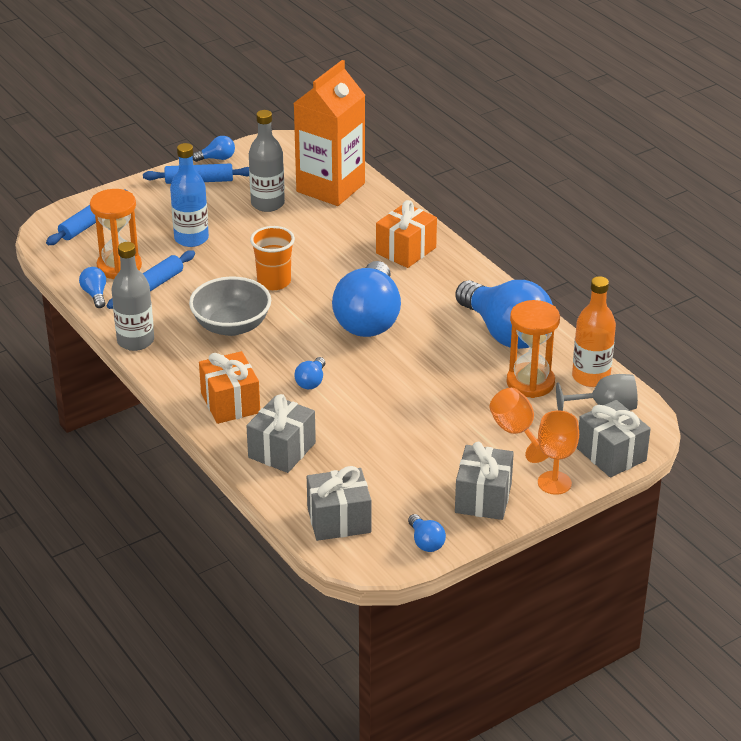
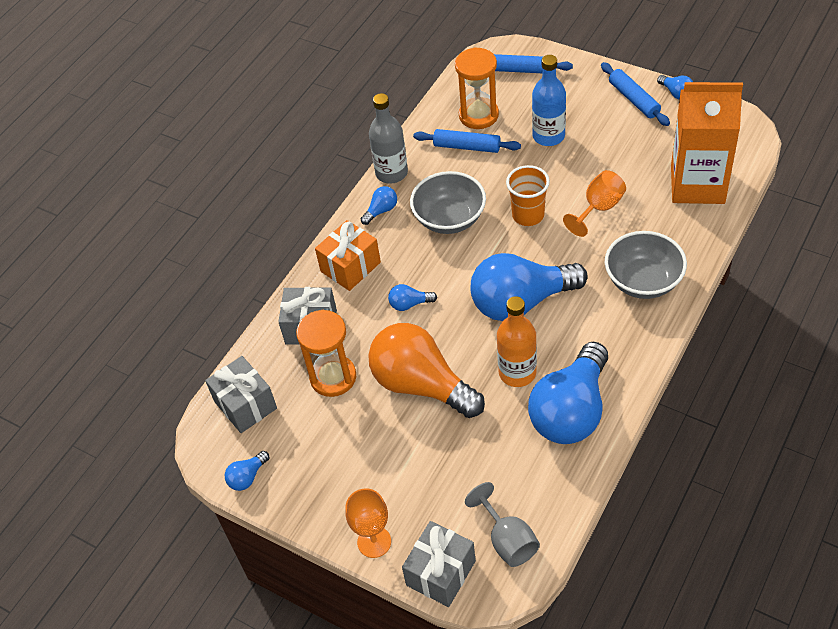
camera: 70 degrees right, 15 degrees up
blue light bulb [79,267,106,308] -> blue light bulb moved to [361,186,397,225]
grey bottle [249,110,285,212] -> none
orange gift [376,200,437,268] -> grey bowl [605,231,687,299]
grey gift [455,442,514,520] -> none
orange goblet [490,388,548,463] -> orange goblet moved to [563,170,626,237]
orange hourglass [507,300,560,398] -> orange hourglass moved to [296,310,356,397]
orange bottle [572,276,616,387] -> orange bottle moved to [497,296,537,387]
none -> orange light bulb [368,323,485,418]

